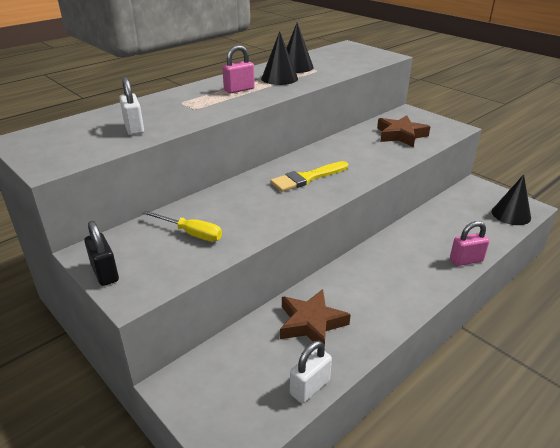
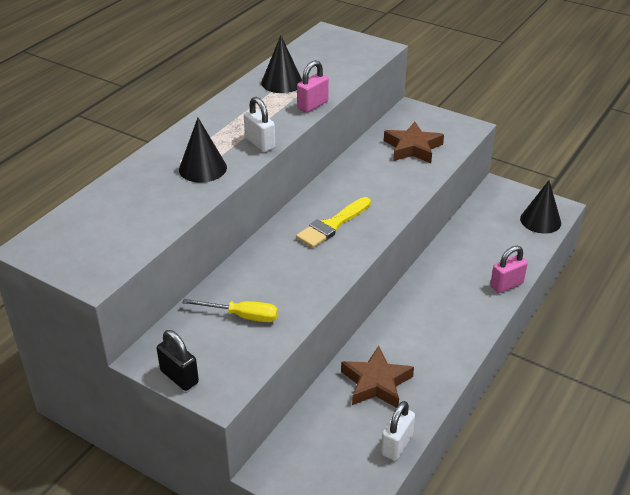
camera: 15 degrees left, 5 degrees up
white padlock [119,77,144,135] -> white padlock moved to [244,97,275,152]
pink padlock [222,45,255,93] -> pink padlock moved to [297,60,329,112]
black cone [261,31,298,85] -> black cone moved to [179,118,227,183]

